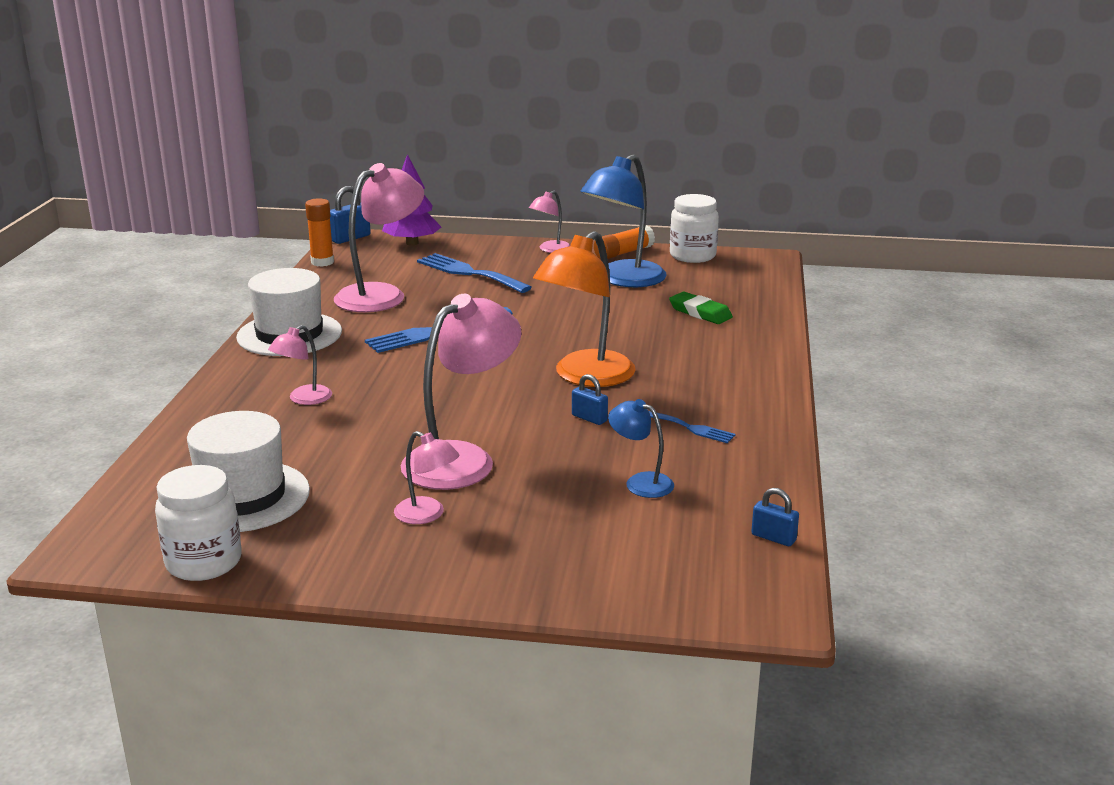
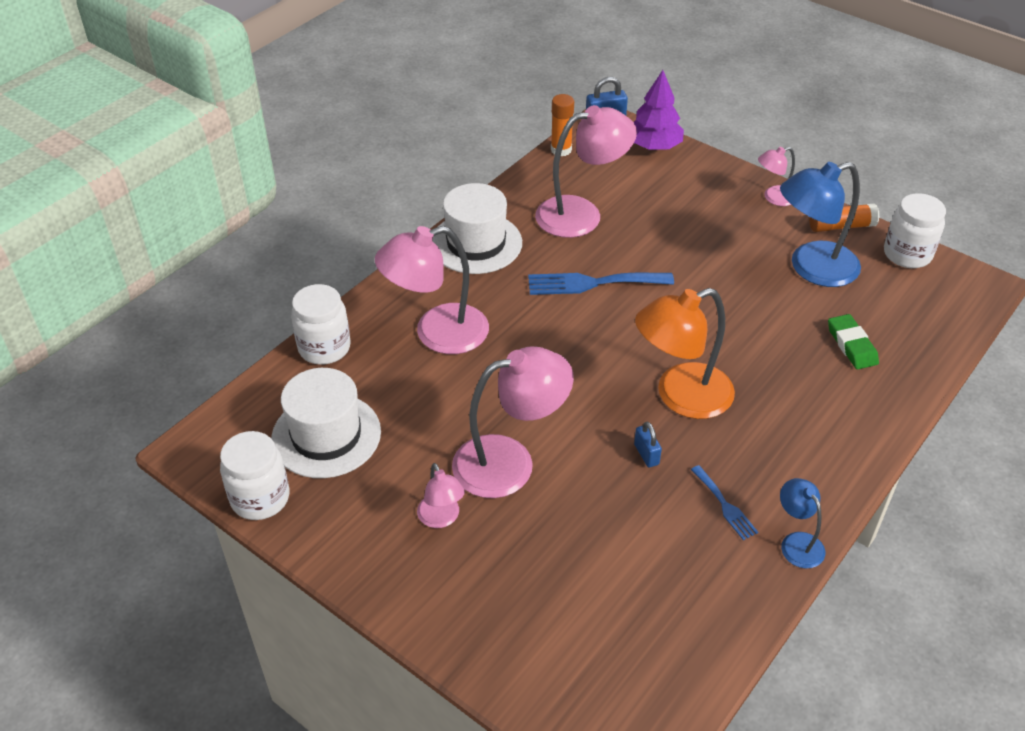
camera: 30 degrees right, 20 degrees up
pink lamp [268,325,332,405] -> pink lamp [375,226,489,354], size x1.97
blue fork [417,253,532,293] -> none
blue lamp [608,399,674,498] -> blue lamp moved to [780,478,826,568]
blue padlock [751,488,799,546] -> none
none -> white jar [291,284,351,365]

